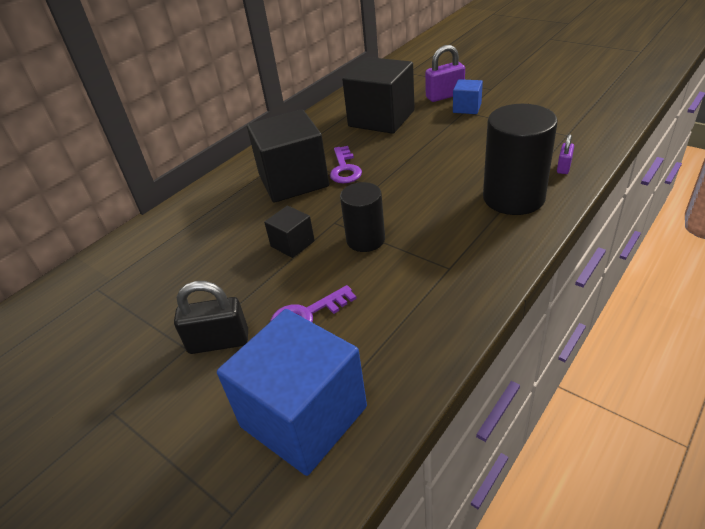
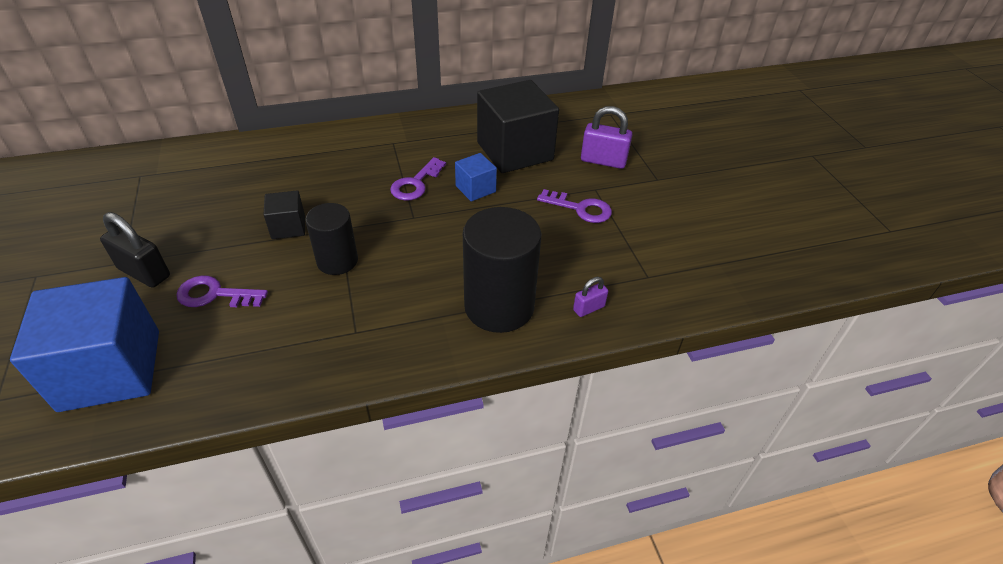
camera: 30 degrees right, 5 degrees up
black cube [247,109,329,203] -> none
blue cube [453,79,483,114] -> blue cube moved to [455,153,497,202]
none -> purple key [537,189,612,223]

